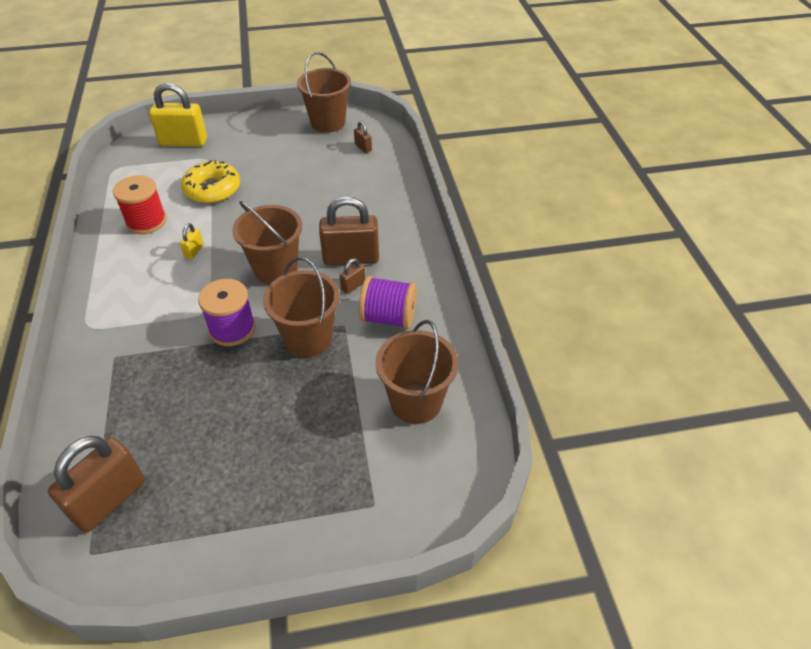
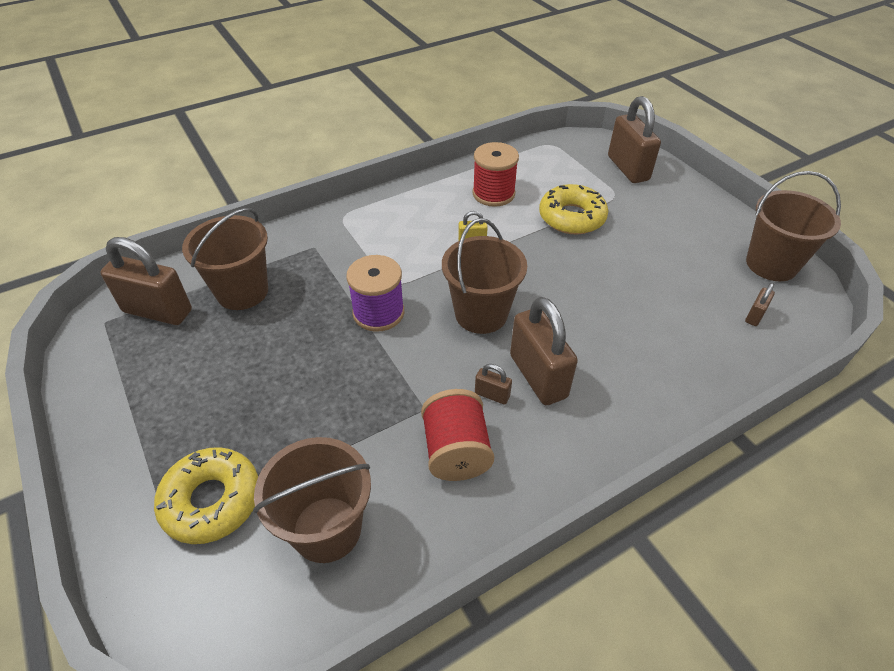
camera: 70 degrees right, 0 degrees up
yellow padlock [149,83,207,147] -> brown padlock [608,96,661,183]
brown bucket [263,257,340,358] -> brown bucket moved to [182,208,268,310]
purple spool [359,276,417,329] -> red spool [421,389,494,481]
none -> yellow donut [154,447,258,544]

